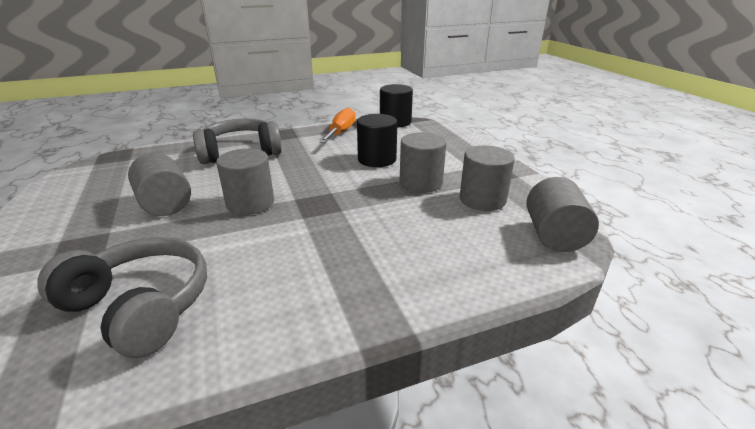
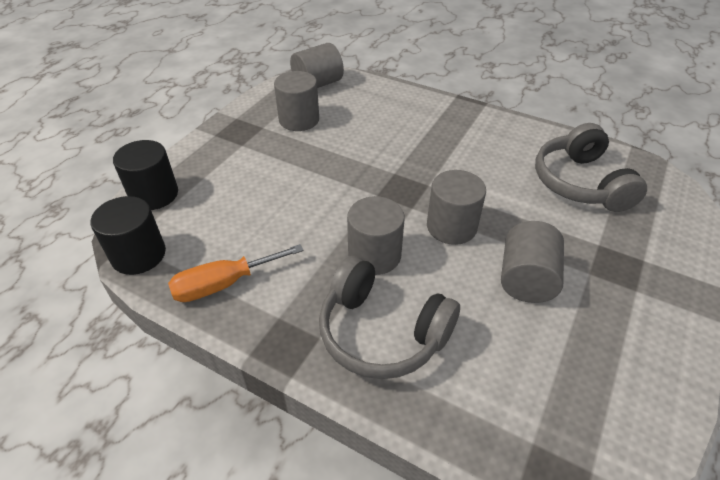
camera: 130 degrees left, 15 degrees up
black cylinder [357,114,397,167] -> black cylinder moved to [113,140,178,210]
grey cylinder [400,132,446,193] -> grey cylinder moved to [347,196,405,275]

